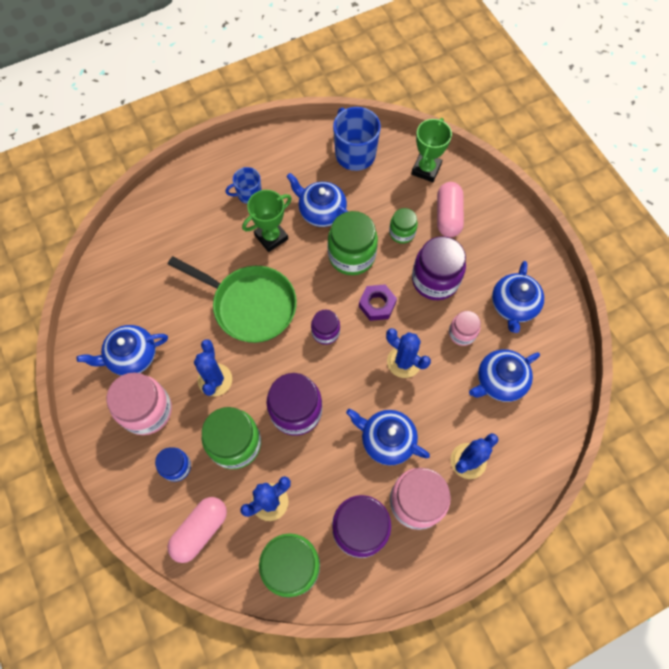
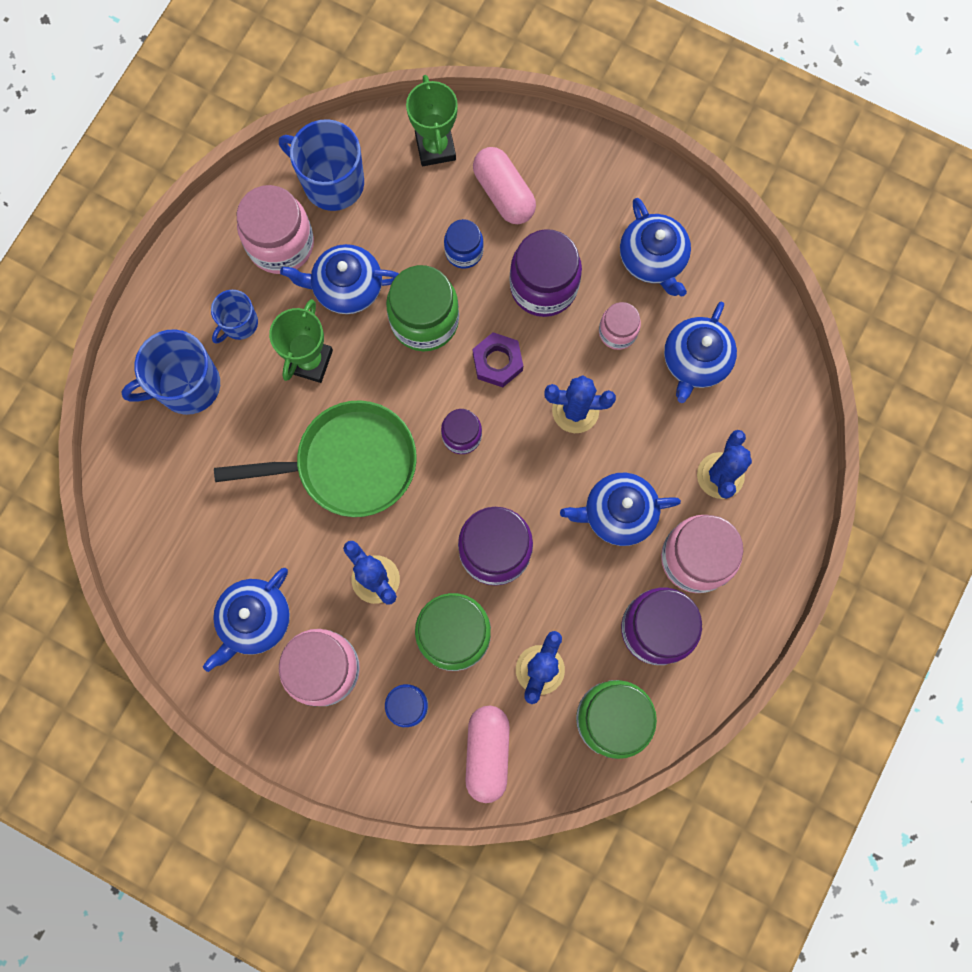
camera: 35 degrees left, 10 degrees up
green jar [389,208,418,244] -> blue jar [444,219,483,269]
none -> blue mug [121,329,220,415]
none -> pink jar [237,185,314,274]

